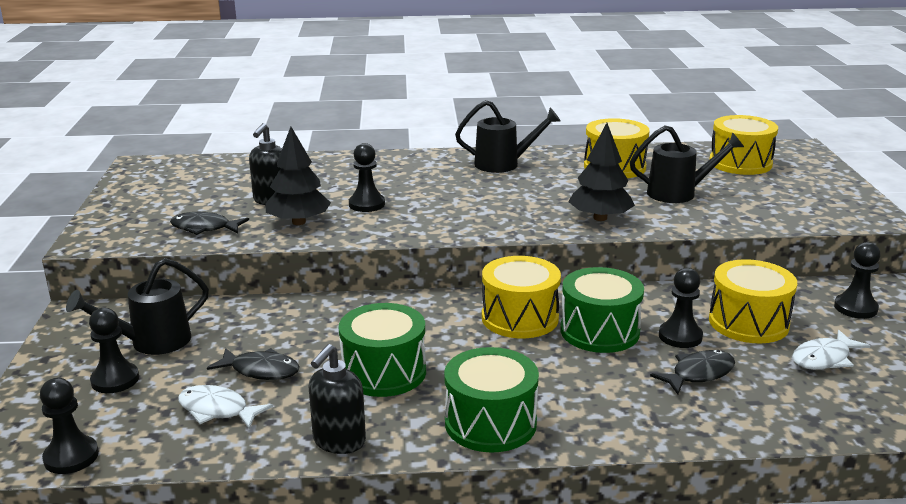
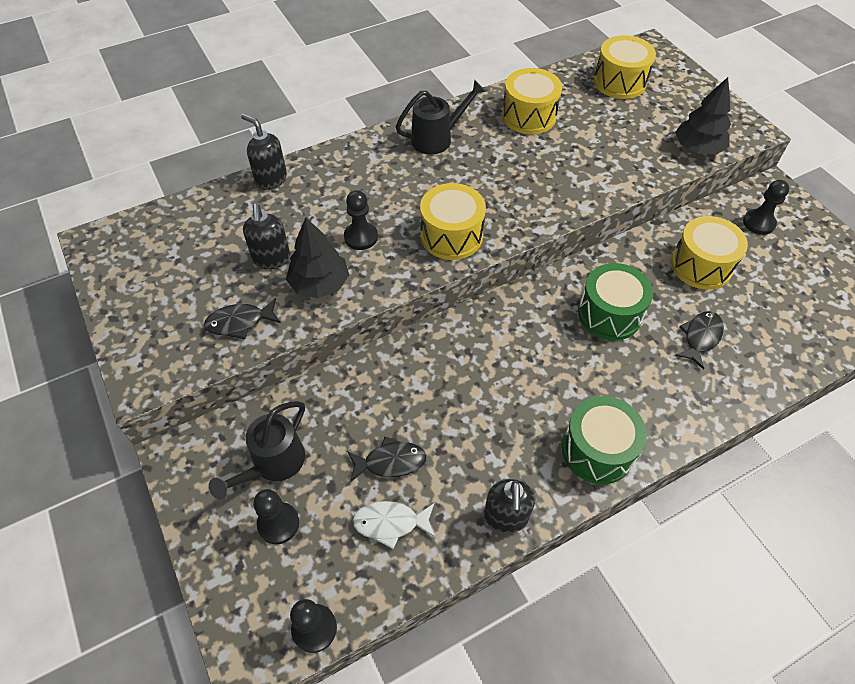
camera: 25 degrees left, 30 degrees up
green drum [339,303,426,397] -> none
yellow drum [482,256,561,338] -> yellow drum moved to [420,183,486,260]
black tree [569,123,635,221] -> black tree moved to [675,77,731,154]
black watering can [630,125,744,203] -> none
black pawn [659,268,703,348] -> none
white fish [792,330,870,370] -> none
none -> black soap dispenser [241,114,287,190]

